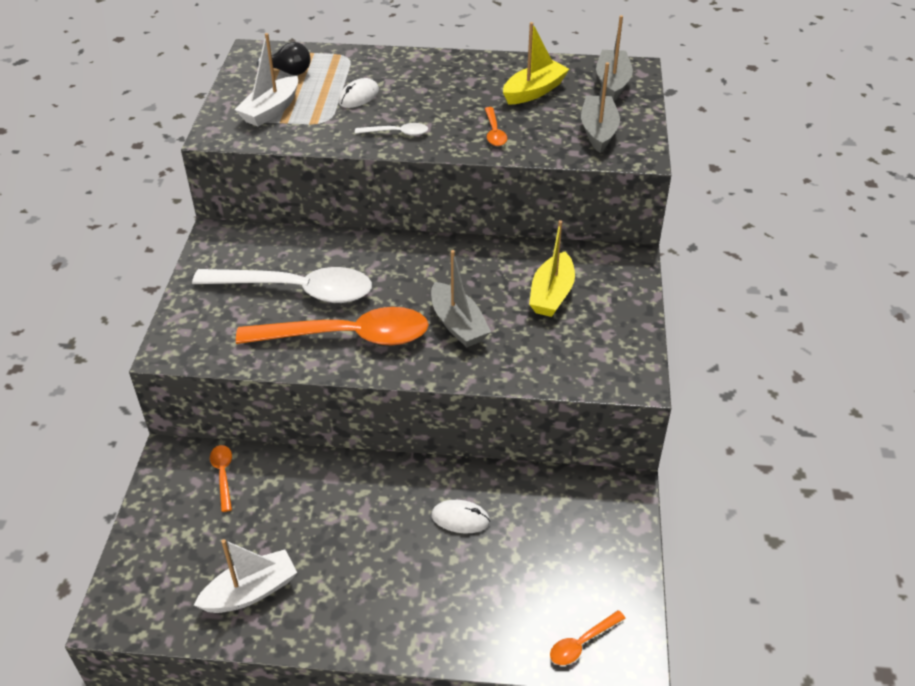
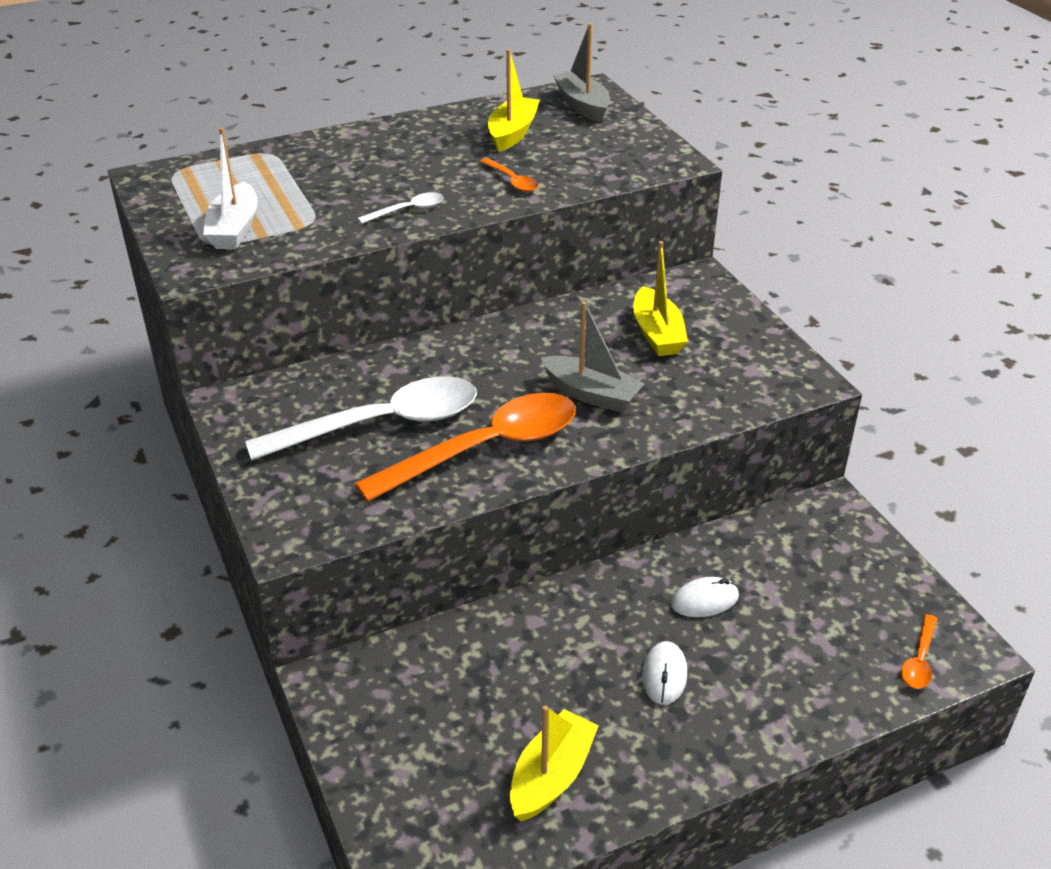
camera: 30 degrees left, 5 degrees down
white boat [194,539,297,613] -> yellow boat [510,705,599,822]
orange spoon [210,445,232,512] -> none
black light bulb [257,42,311,75] -> none
white mouse [338,78,379,108] -> white mouse moved to [642,641,687,705]
grey boat [581,62,620,153] -> none

